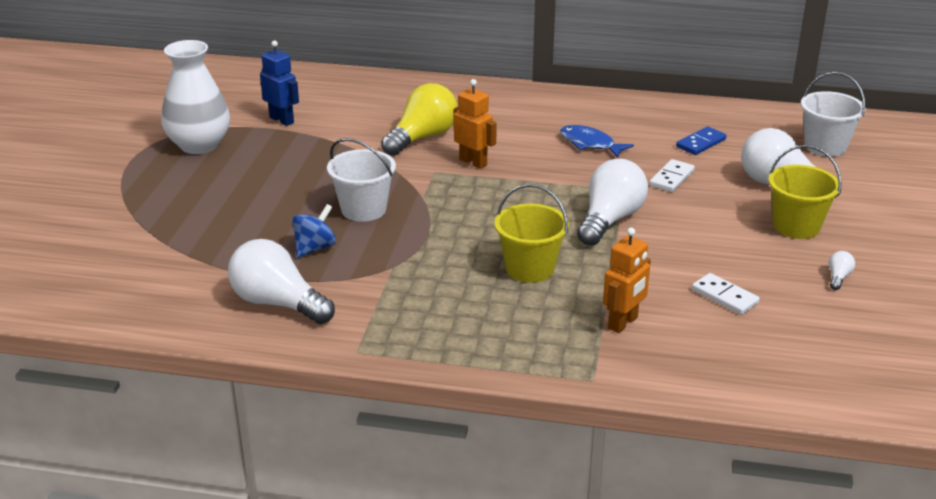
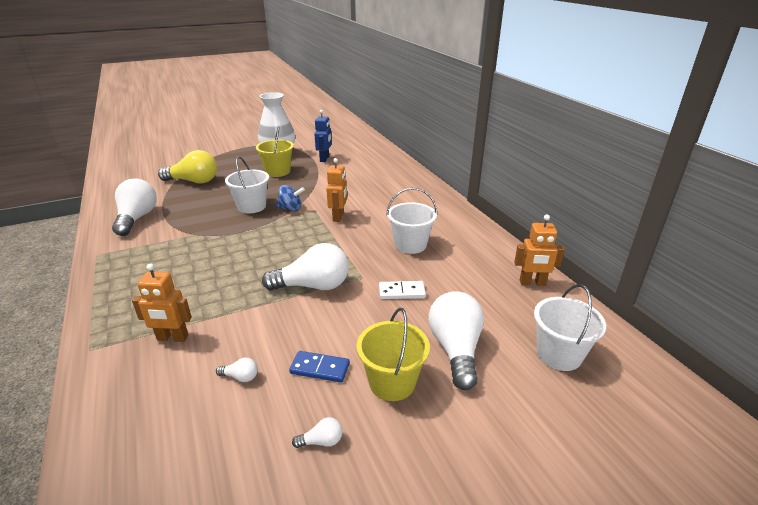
camera: 55 degrees right, 0 degrees up
blue spinning top [292,204,336,258] -> blue spinning top moved to [276,185,305,211]
yellow light bulb [381,83,458,156] -> yellow light bulb moved to [158,150,217,184]
yellow bucket [494,184,569,283] -> yellow bucket moved to [256,126,294,177]
blue fish [560,125,634,158] -> white bucket [386,188,437,254]
blue domino [676,126,727,155] -> blue domino moved to [289,351,350,383]
white domino [692,273,760,315] -> white light bulb [216,358,258,382]
none -> orange robot [514,214,565,286]

